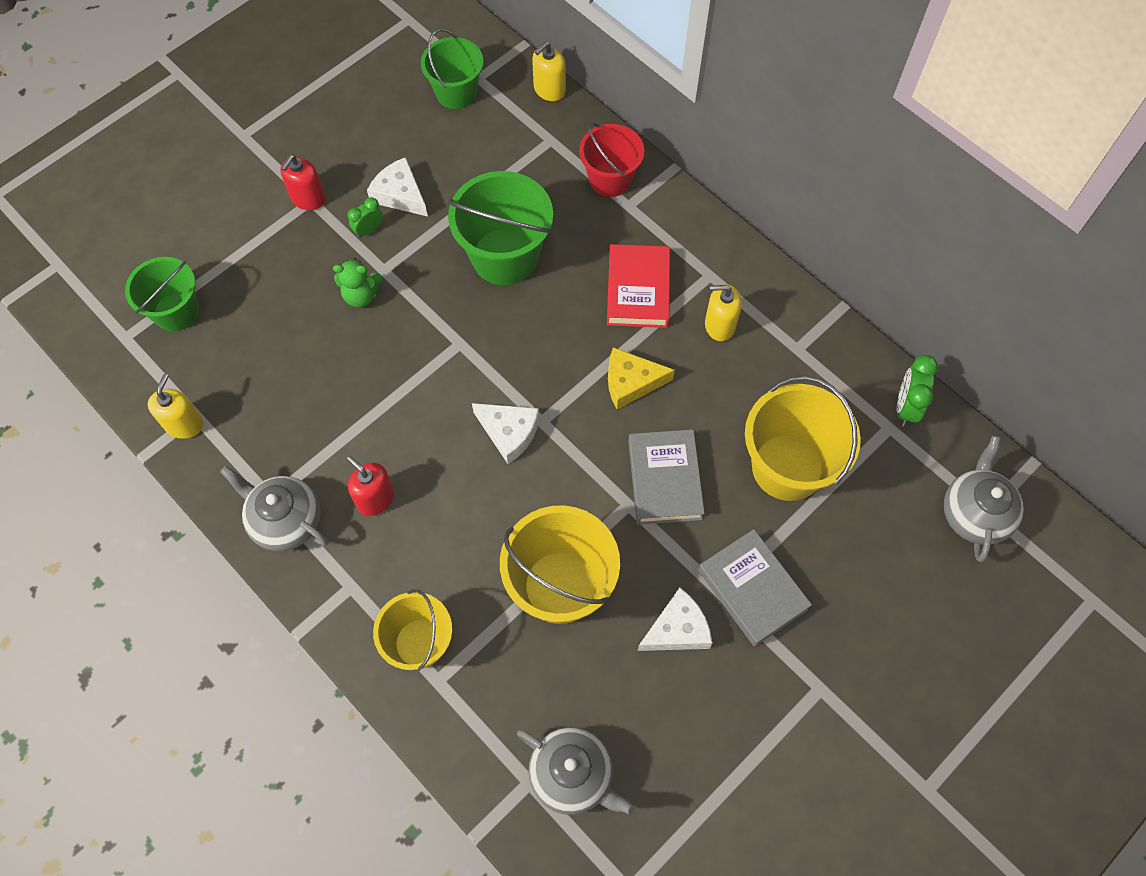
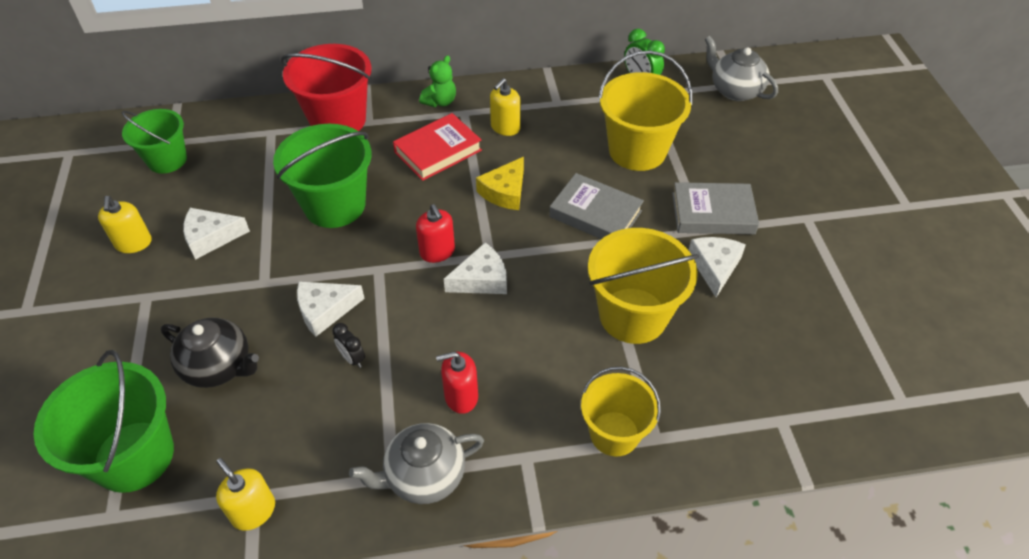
camera: 55 degrees left, 15 degrees down
green bucket [125,257,199,331] -> green bucket [33,350,174,493], size x1.52
red soap dispenser [280,155,325,210] -> red soap dispenser moved to [416,204,455,263]
green teddy bear [333,258,383,307] -> green teddy bear moved to [419,55,456,107]
green clock [348,197,383,238] -> none
grey teapot [517,727,635,815] -> none
yellow soap dispenser [532,42,566,101] -> yellow soap dispenser moved to [98,196,152,253]
red bucket [579,123,644,197] -> red bucket [281,44,372,131], size x1.52
red book [607,244,670,328] -> red book turned 75 degrees counterclockwise [393,113,482,181]
none -> black teapot [161,317,259,388]
none -> white cheese [297,281,365,337]
none -> black clock [332,323,365,368]

